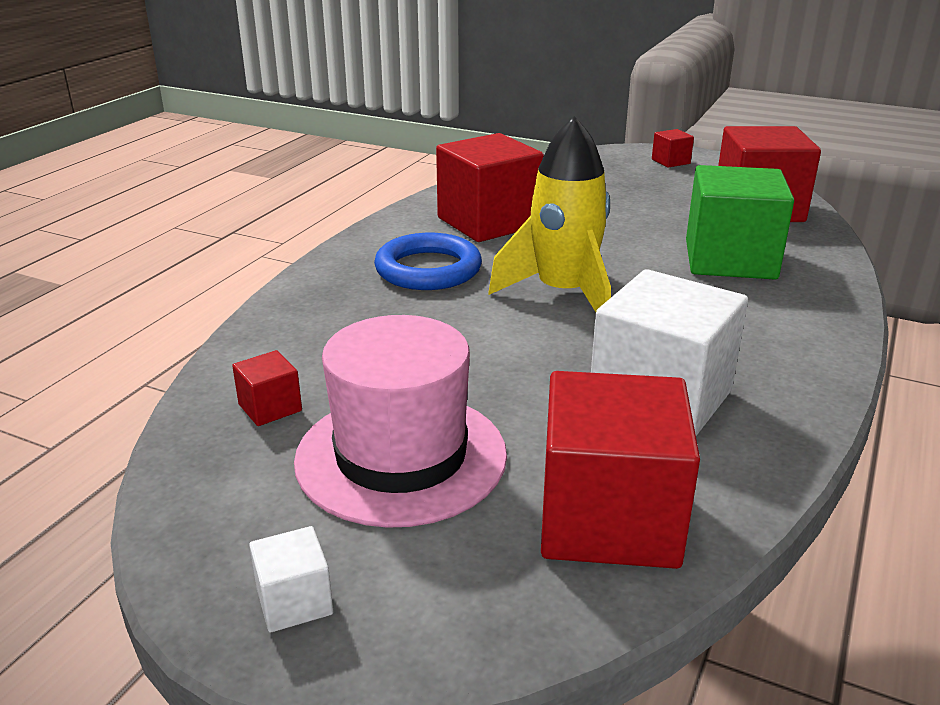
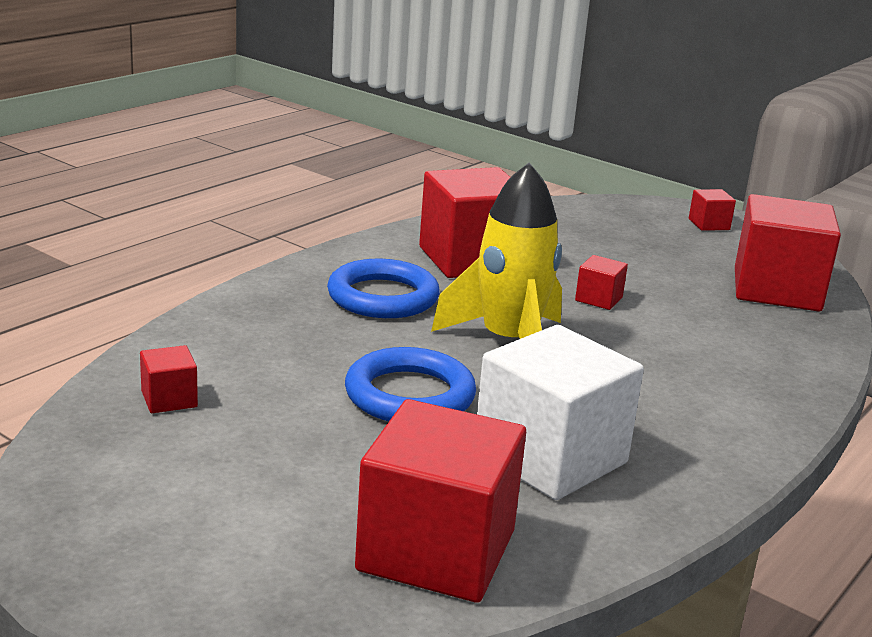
camera: 10 degrees right, 5 degrees down
white cube [249,526,333,633] -> none
pink hat [294,315,507,528] -> none
green cube [686,165,794,280] -> none
none -> blue ring [345,347,476,421]
none -> red cube [575,255,628,310]

